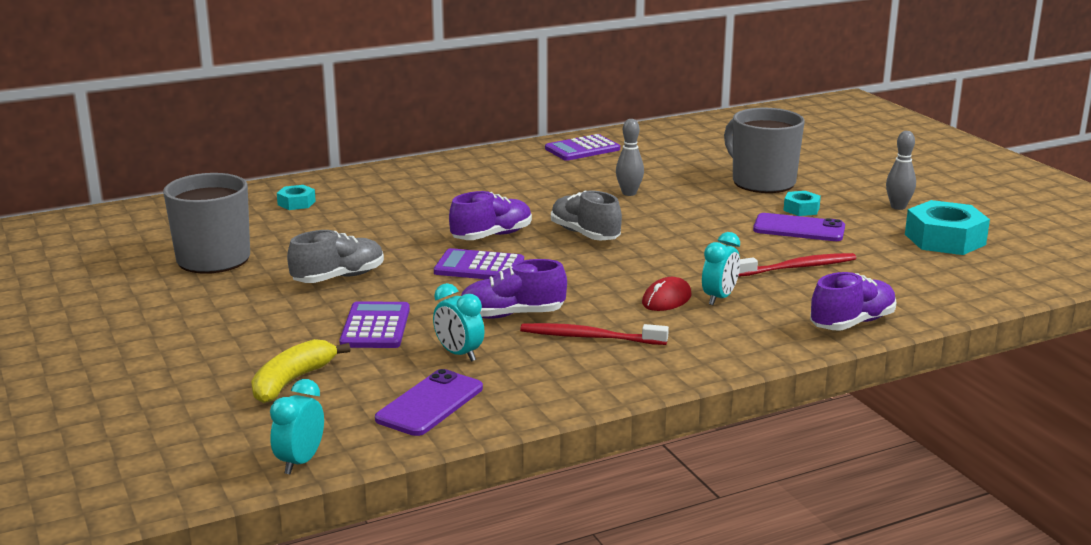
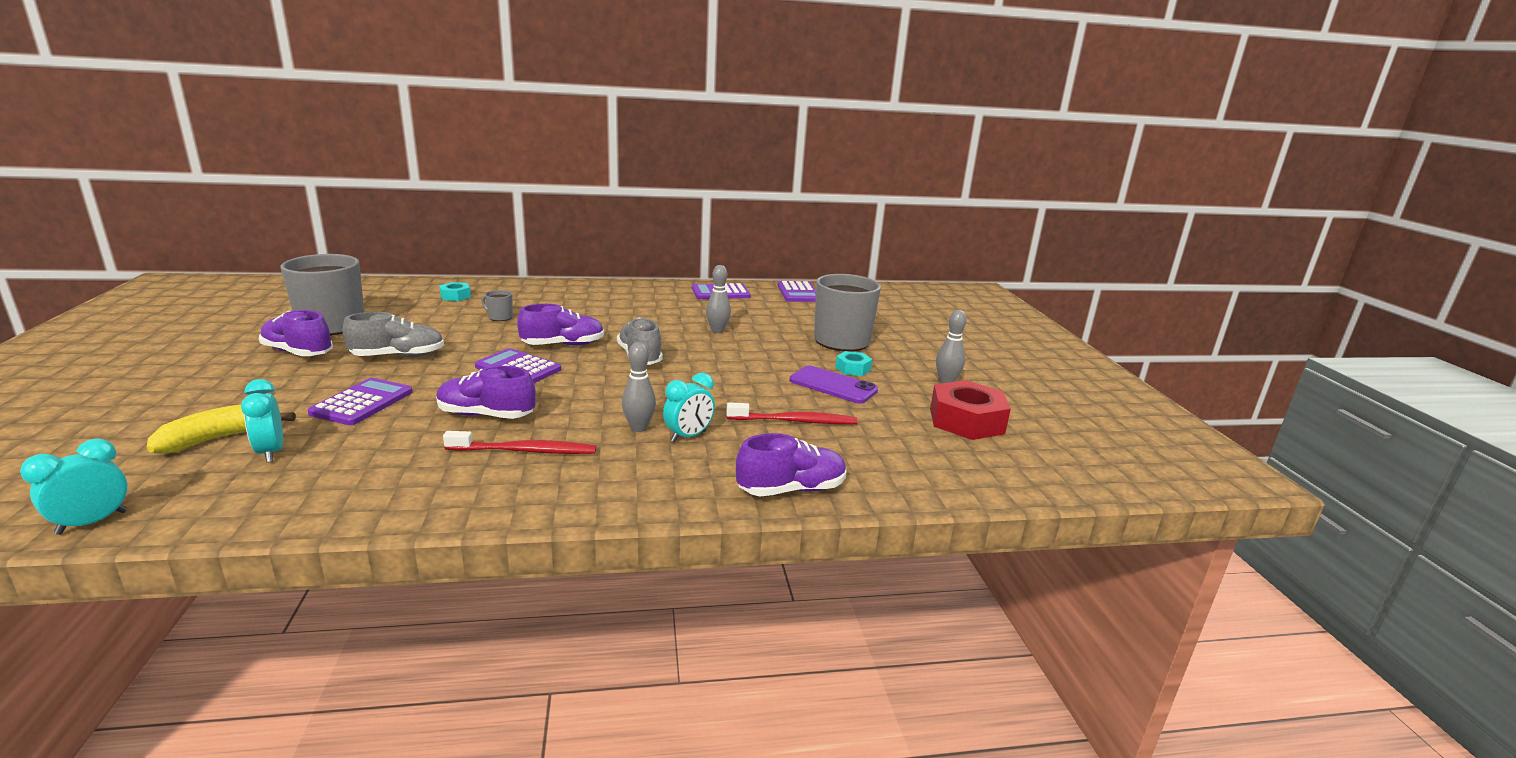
camera: 15 degrees right, 0 degrees up
purple phone [375,369,483,436] -> none
turquoise clock [433,283,485,362] -> turquoise clock moved to [241,379,283,463]
red toothbrush [520,323,669,345] -> red toothbrush turned 150 degrees clockwise [443,431,597,454]
red mouse [642,277,692,311] -> grey bowling pin [622,342,656,432]
turquoise nut [905,200,990,255] -> red nut [930,380,1011,440]
none -> purple shoe [259,310,333,356]
none -> grey mug [481,290,513,321]
none -> purple calculator [778,281,816,302]

